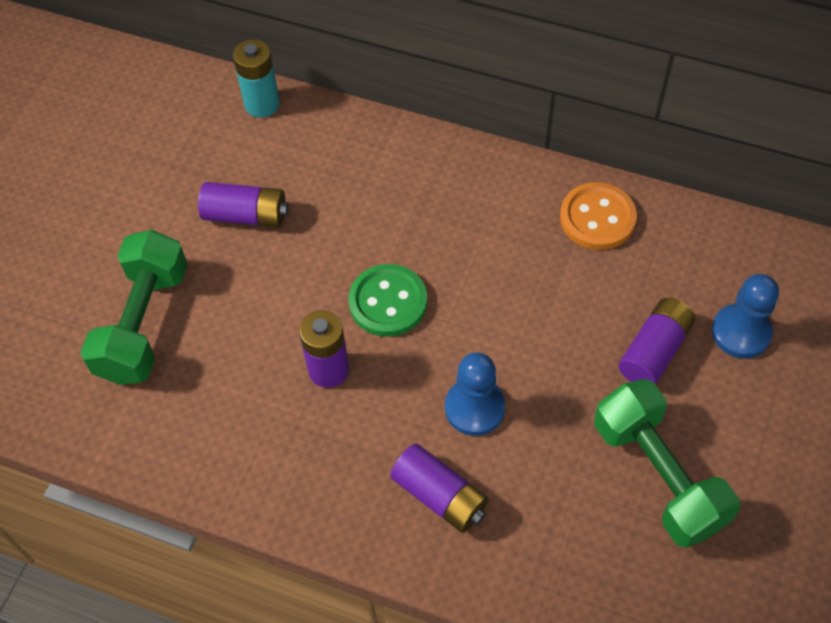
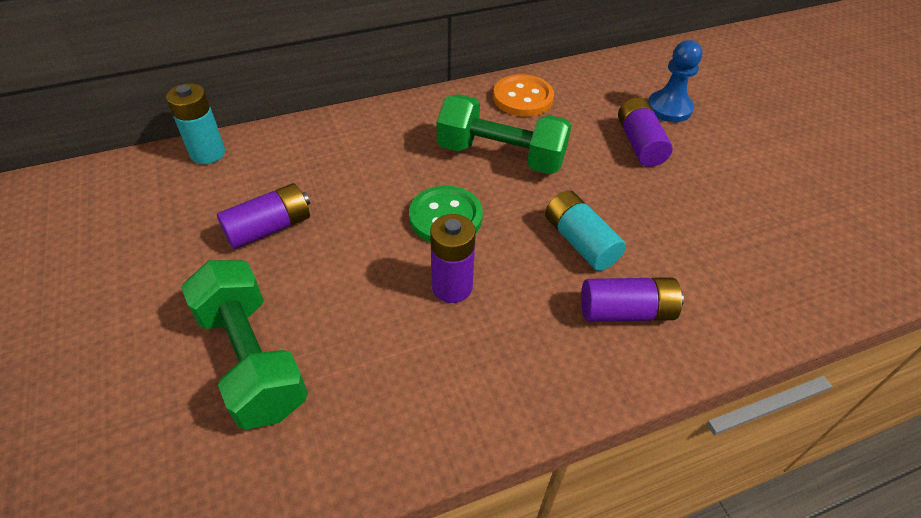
camera: 45 degrees left, 10 degrees down
blue pawn [445,352,505,436] -> turquoise battery [545,190,626,271]
green dumbbell [594,379,740,548] -> green dumbbell moved to [437,94,572,174]

